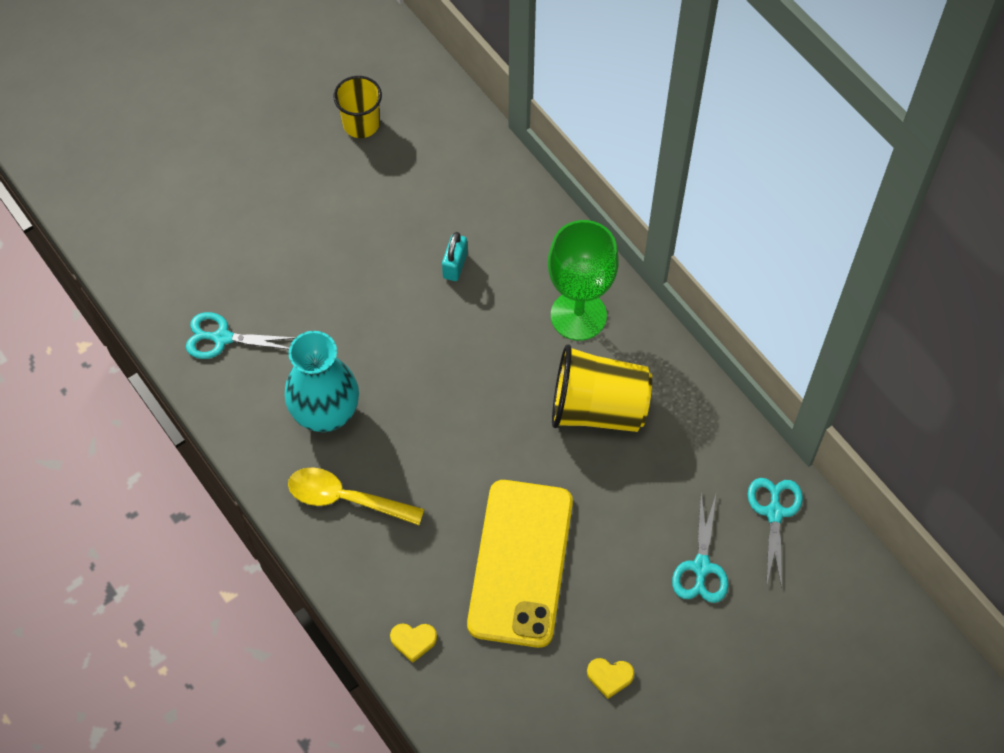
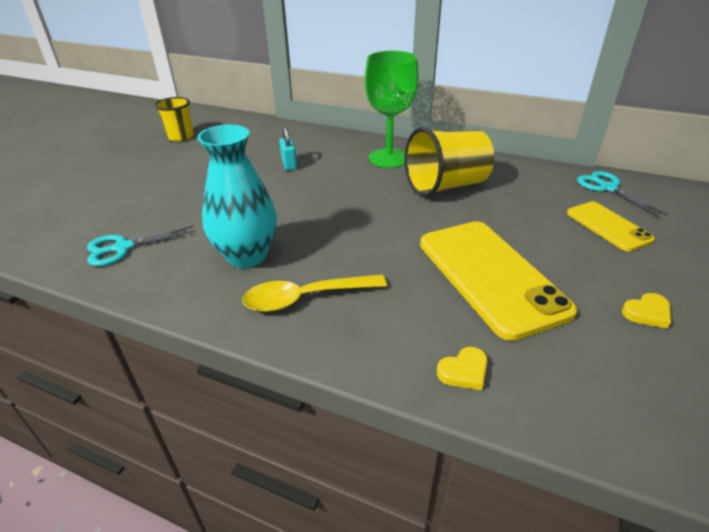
camera: 30 degrees left, 25 degrees down
turquoise scissors [672,494,729,603] -> yellow phone [567,202,655,252]

